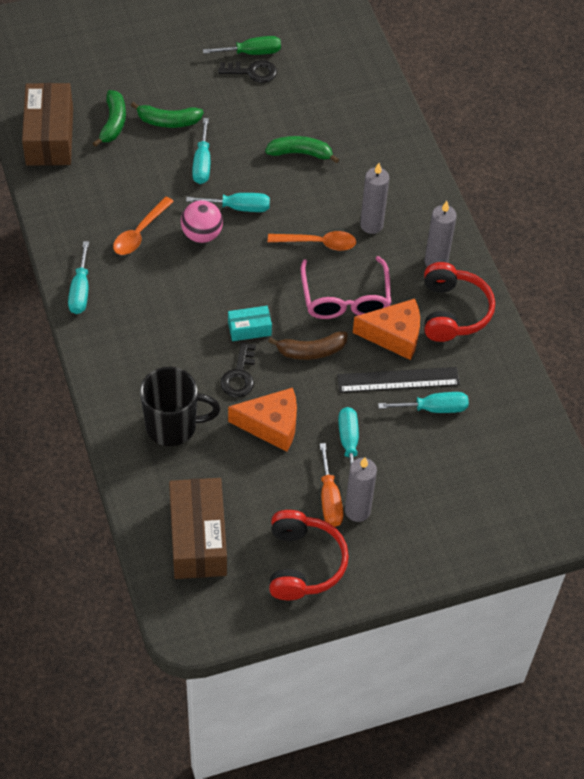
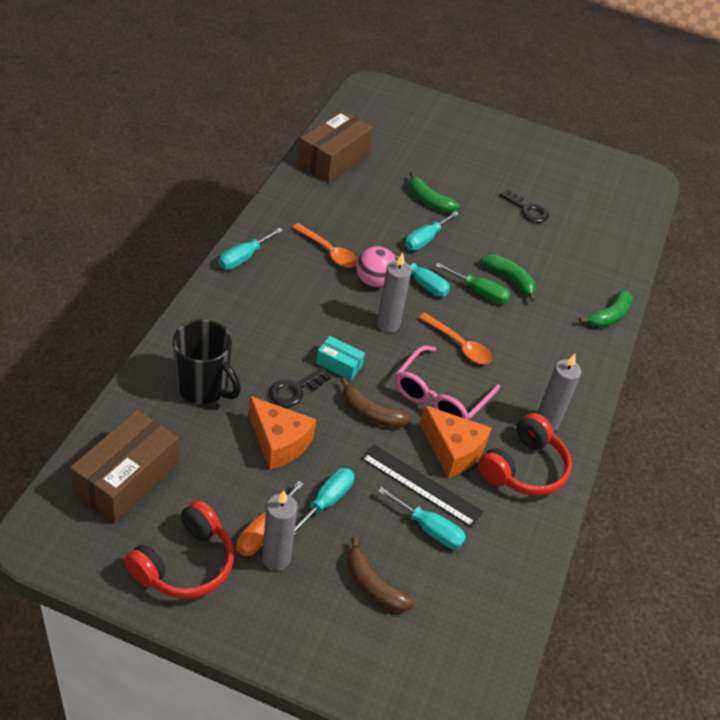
camera: 35 degrees right, 10 degrees down
green banana [93,90,126,147] -> green banana moved to [579,289,633,328]
orange spoon [113,197,174,255] -> orange spoon turned 120 degrees counterclockwise [292,223,358,268]
green screwdriver [203,36,281,55] -> green screwdriver moved to [436,263,511,304]
grey candle [360,163,389,234] -> grey candle moved to [377,252,412,333]
none -> brown banana [347,536,414,612]

